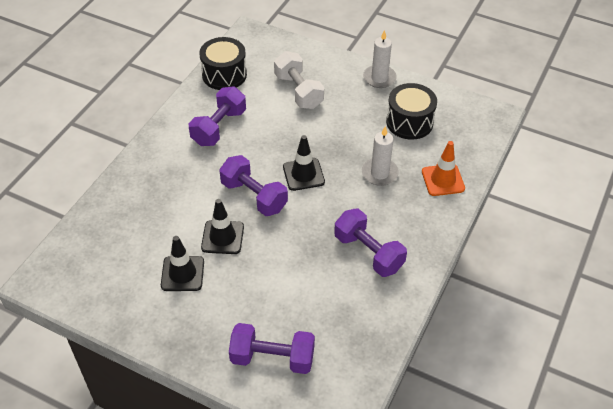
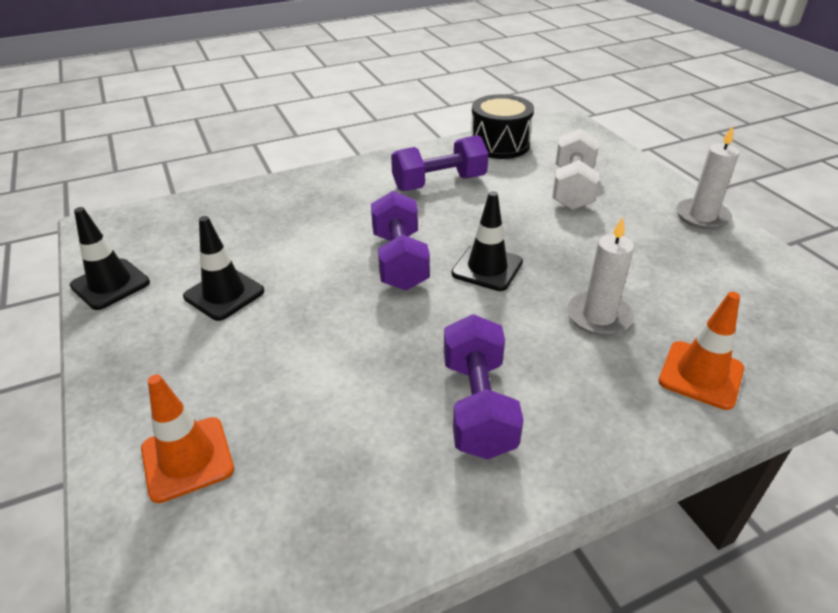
camera: 40 degrees right, 10 degrees down
black traffic cone [201,199,244,254] -> black traffic cone moved to [70,207,150,310]
purple dumbbell [229,323,315,374] -> orange traffic cone [141,374,234,503]
black drum [386,83,437,140] -> none

